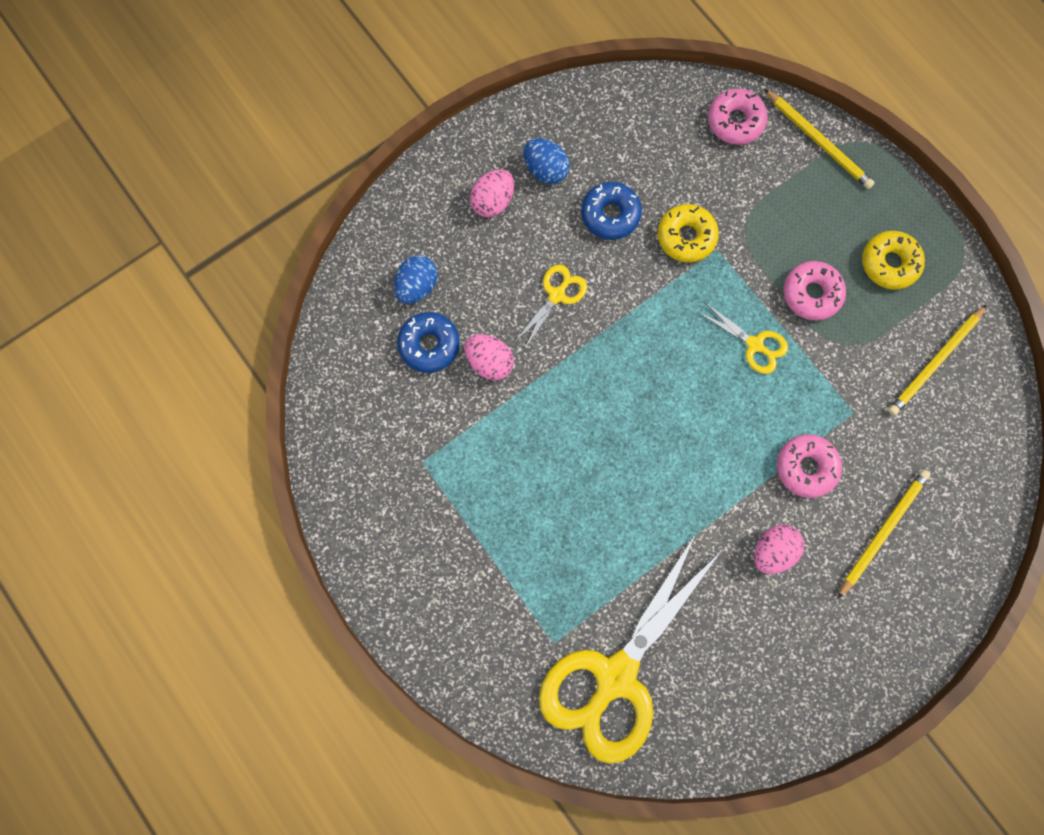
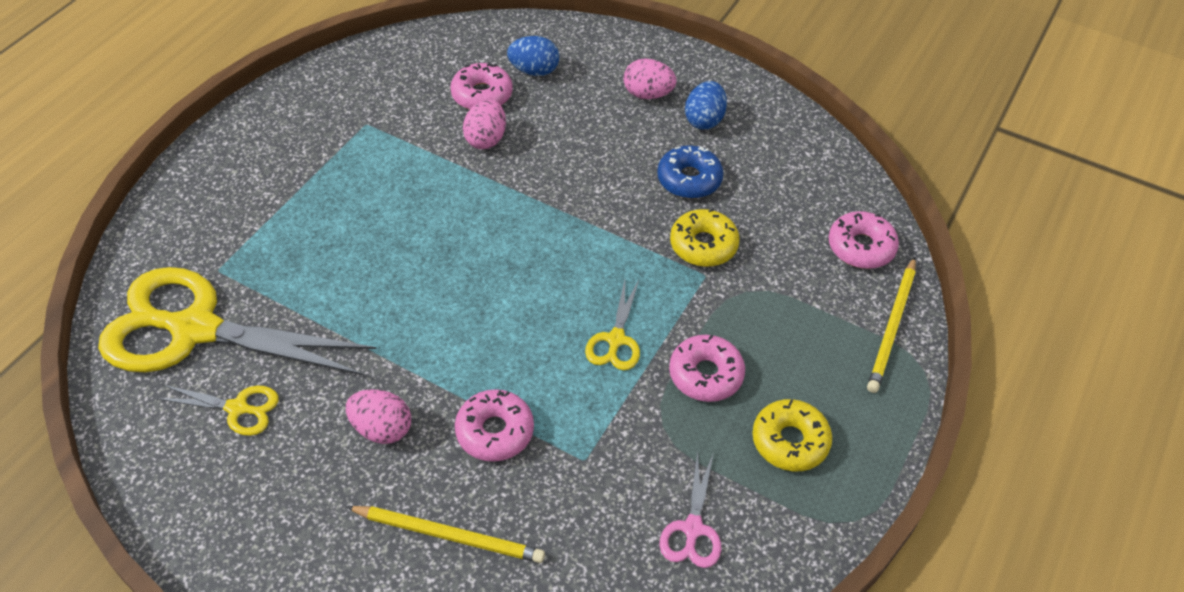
camera: 65 degrees right, 25 degrees down
blue donut [397,312,460,373] -> pink donut [450,63,513,110]
yellow scissors [515,264,587,350] -> yellow scissors moved to [156,385,279,436]
yellow pencil [888,305,987,416] -> pink scissors [659,452,721,568]

